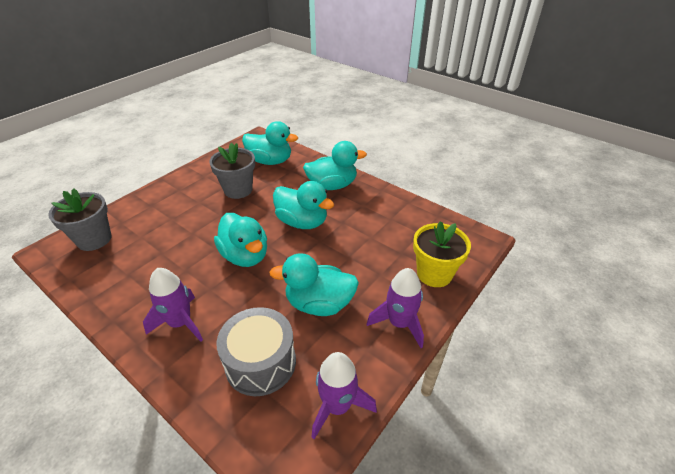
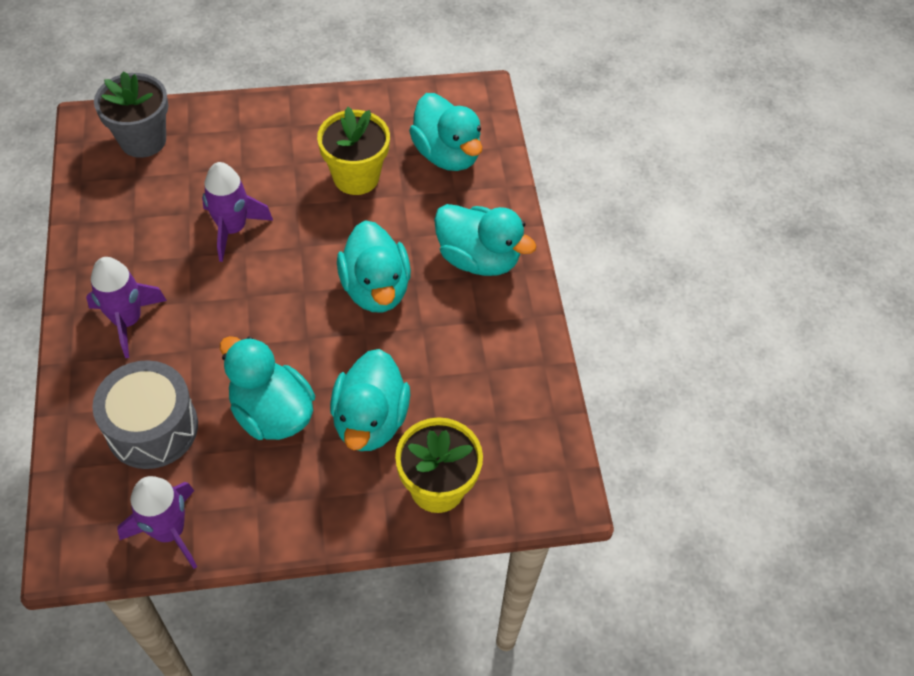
camera: 40 degrees right, 15 degrees up
grey flower pot [209,143,255,199] -> yellow flower pot [317,107,390,195]
turquoise duck [214,213,267,267] -> turquoise duck moved to [330,349,410,451]
purple rocket [367,268,424,348] -> purple rocket moved to [202,162,273,262]

